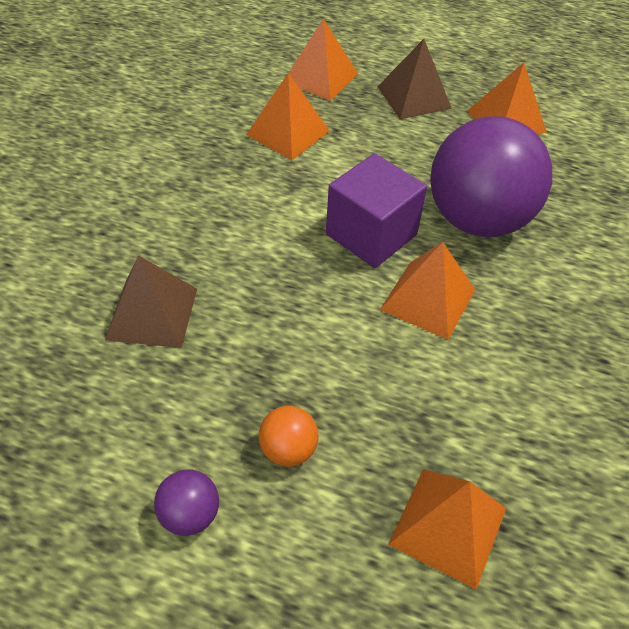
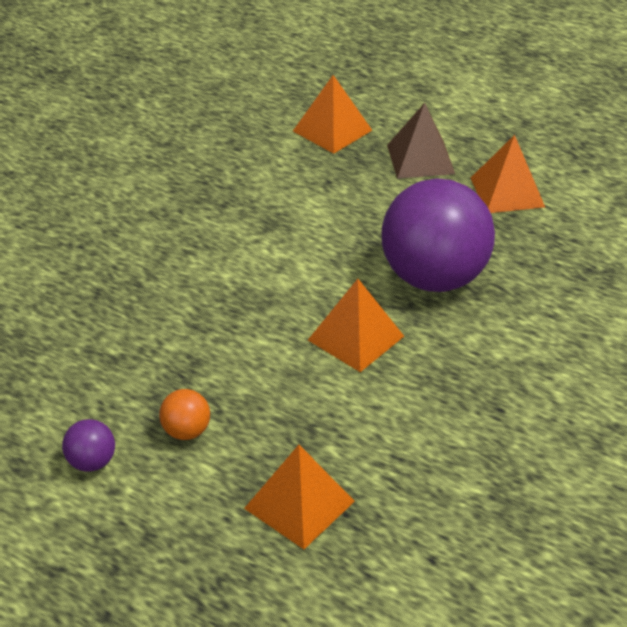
camera: 15 degrees right, 10 degrees down
brown pyramid [105,255,197,348] -> none
orange pyramid [246,73,329,160] -> none
purple cube [326,153,427,268] -> none

